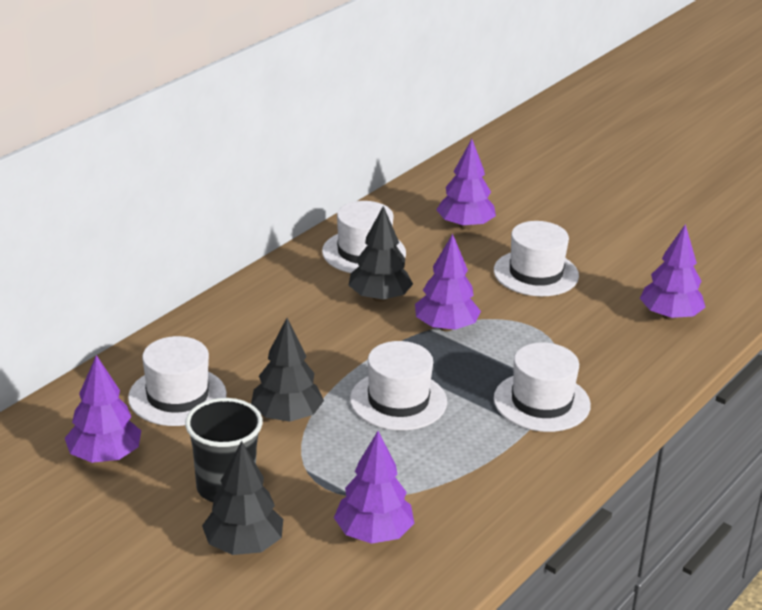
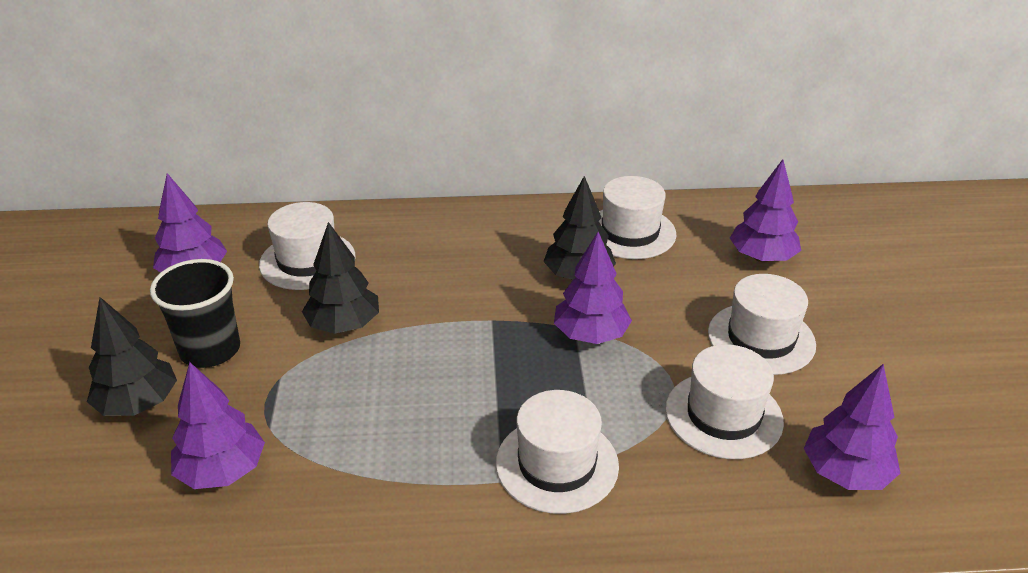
camera: 50 degrees right, 5 degrees up
white hat [350,341,447,431] -> white hat moved to [665,344,784,459]

